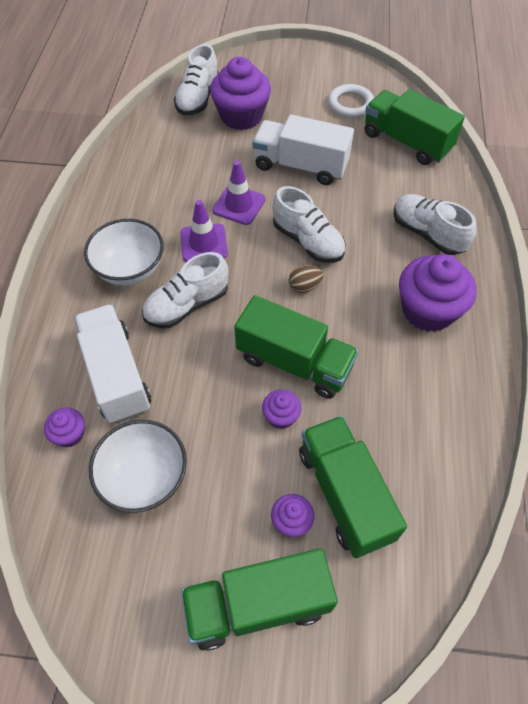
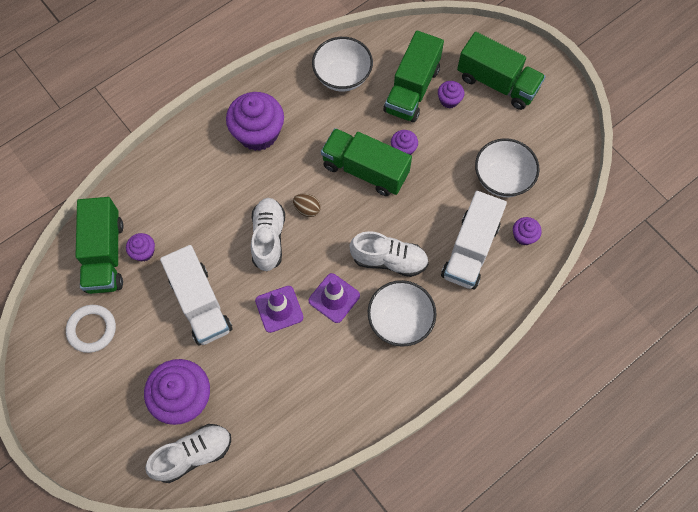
camera: 135 degrees left, 10 degrees up
green truck [234,295,359,399] -> green truck turned 45 degrees counterclockwise [321,128,412,196]
white shoe [393,194,476,255] -> none
none -> purple cupcake [126,233,155,262]
none -> white bowl [312,37,373,92]

